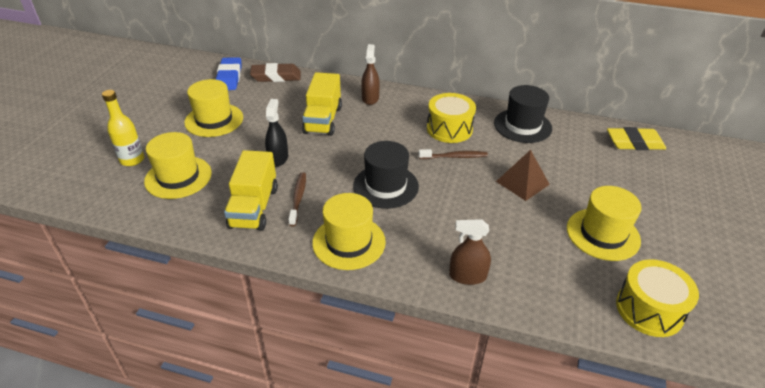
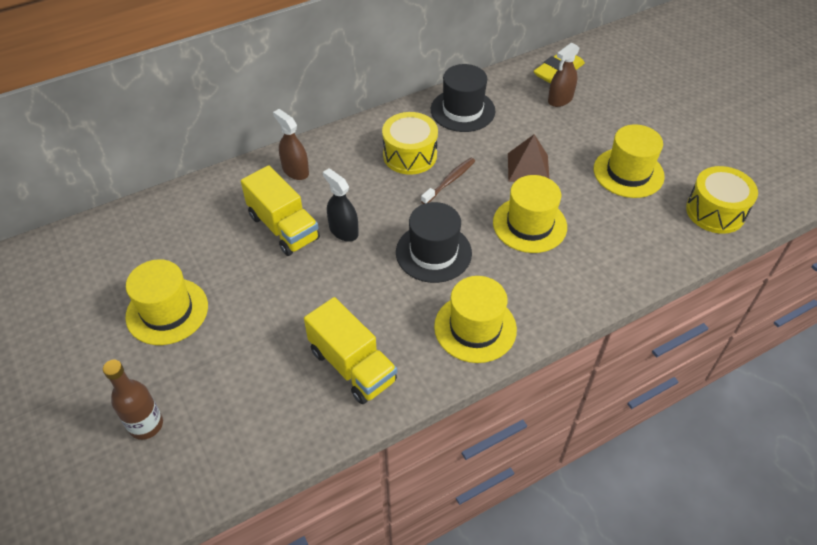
camera: 45 degrees left, 10 degrees up
yellow bottle [102,90,144,166] -> brown bottle [103,360,163,440]
yellow hat [144,132,212,199] -> yellow hat moved to [493,175,567,253]
blue eraser [216,57,242,90] -> none
brown eraser [250,63,301,82] -> none
black spray bottle [265,99,288,167] -> black spray bottle moved to [323,168,359,242]
brown toothbrush [288,172,306,226] -> none
brown spray bottle [449,219,491,285] -> brown spray bottle moved to [548,42,580,107]

